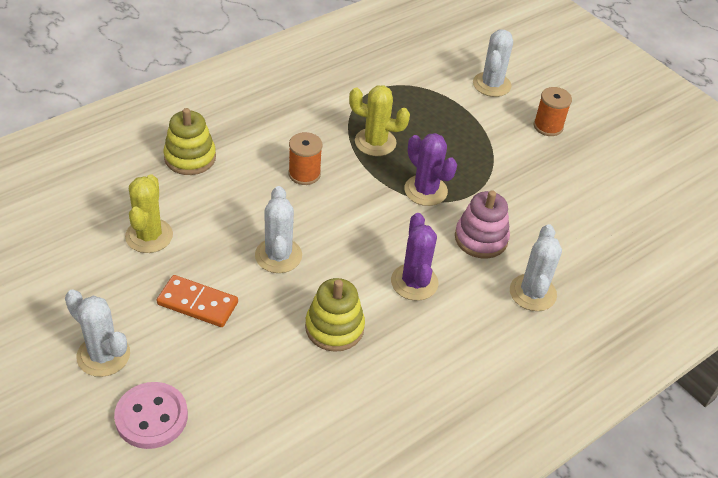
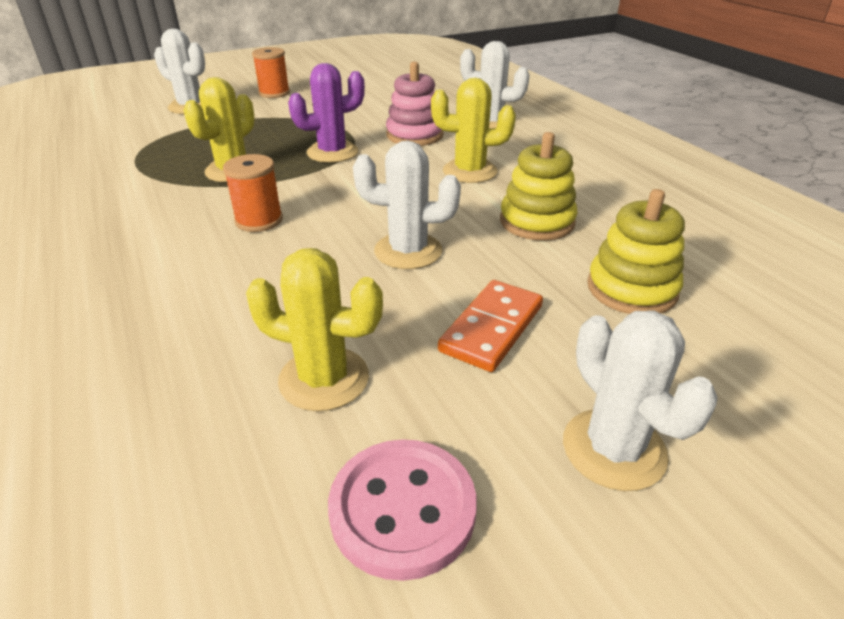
camera: 75 degrees left, 10 degrees down
white cactus [65,289,130,377] -> white cactus turned 75 degrees counterclockwise [563,310,718,491]
pink button [114,382,188,449] -> pink button moved to [328,439,477,581]
yellow stacking toy [163,108,216,175] -> yellow stacking toy moved to [587,189,685,314]
purple cactus [391,213,438,301] -> yellow cactus [431,78,516,183]

